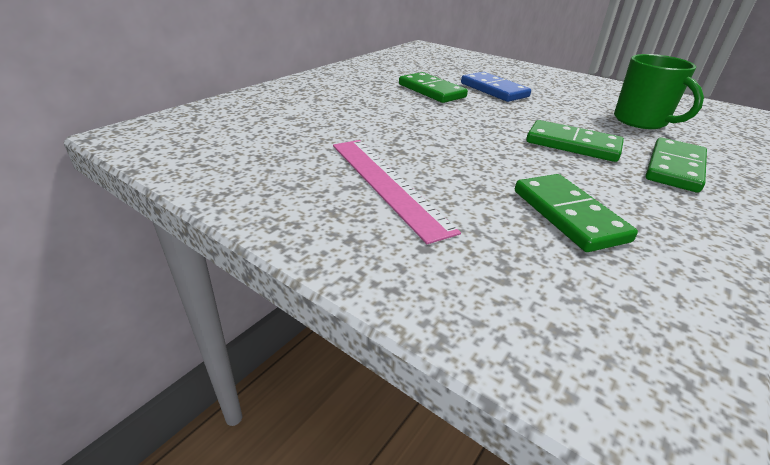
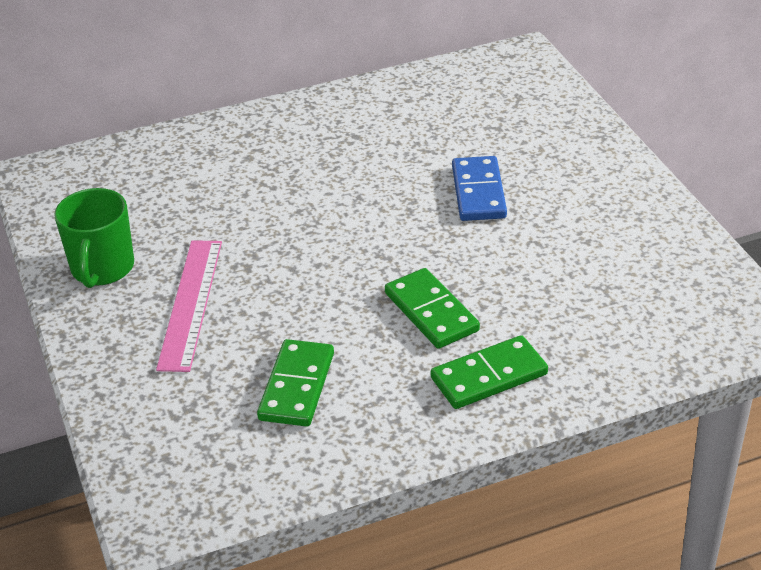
camera: 35 degrees right, 5 degrees up
green domino [399,72,468,103] -> none
green mug [614,54,704,129] -> green mug moved to [54,188,134,288]

